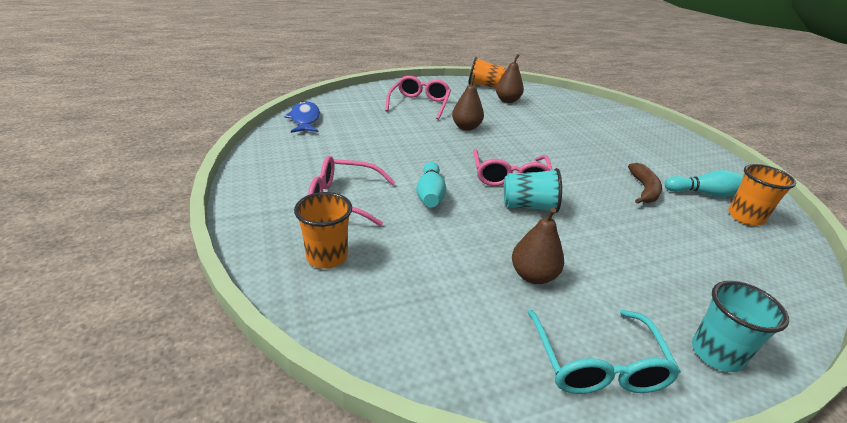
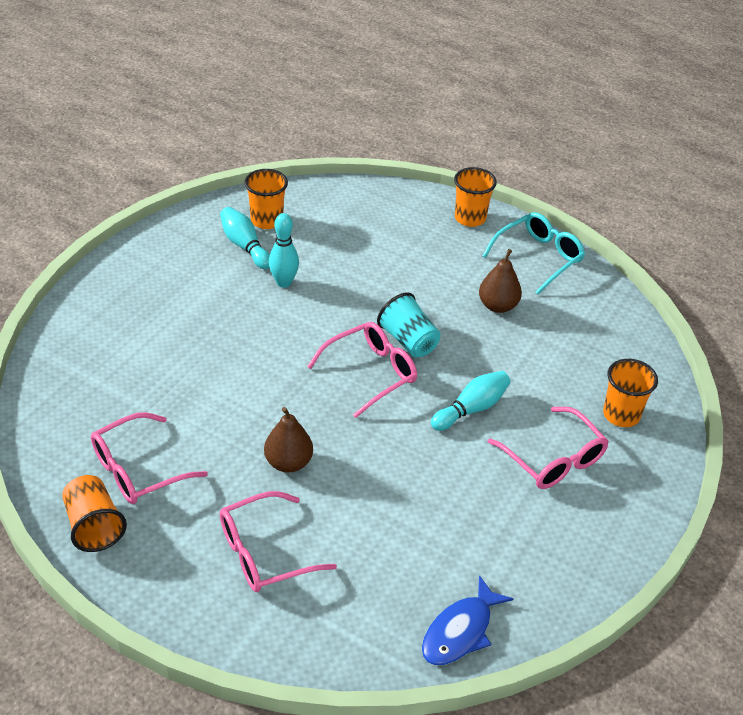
camera: 130 degrees left, 10 degrees up
brown pear [496,54,524,103] -> pink glasses [91,412,208,504]
brown banana [628,163,662,204] -> turquoise bowling pin [269,213,299,288]
turquoise cup [692,281,789,372] -> orange cup [454,167,497,227]

